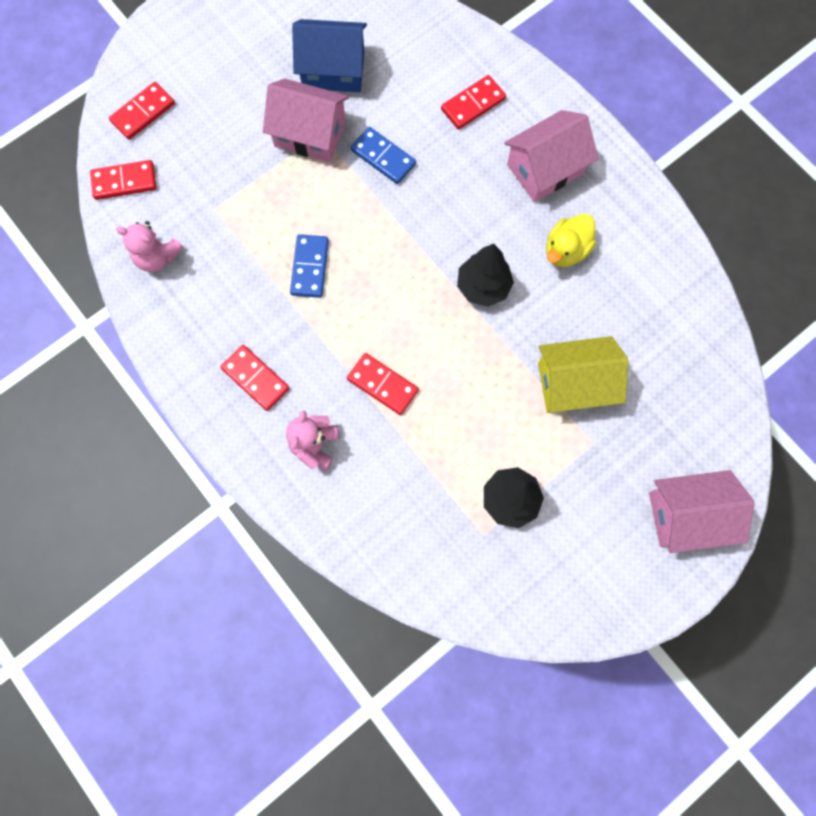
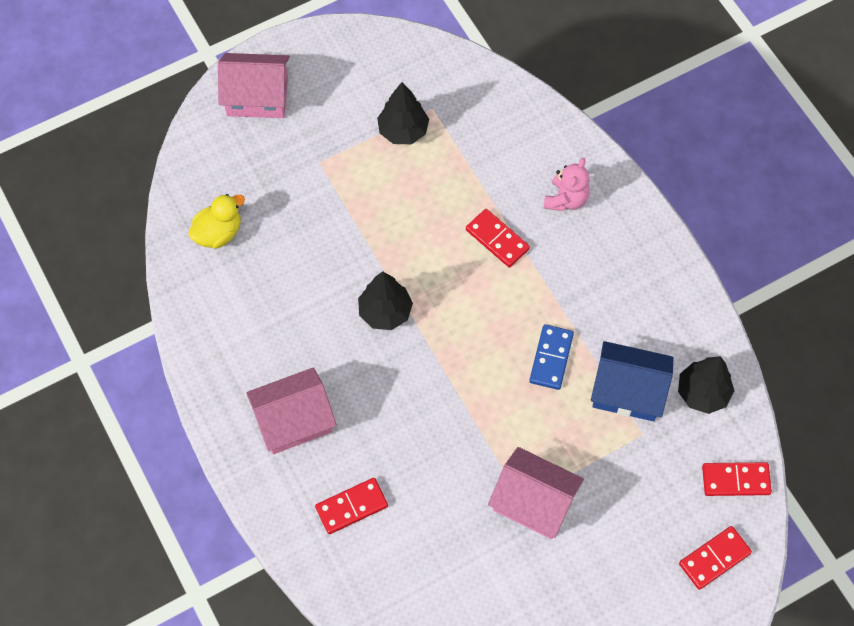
camera: 170 degrees left, 10 degrees down
pink teddy bear [116,221,183,272] -> black tree [678,356,734,414]
red domino [220,345,290,411] -> none
blue house [292,19,367,92] -> blue house moved to [591,341,674,421]
blue domino [351,127,416,184] -> none
yellow house [538,336,628,413] -> none
yellow duck [546,214,596,267] -> yellow duck moved to [188,194,245,249]

